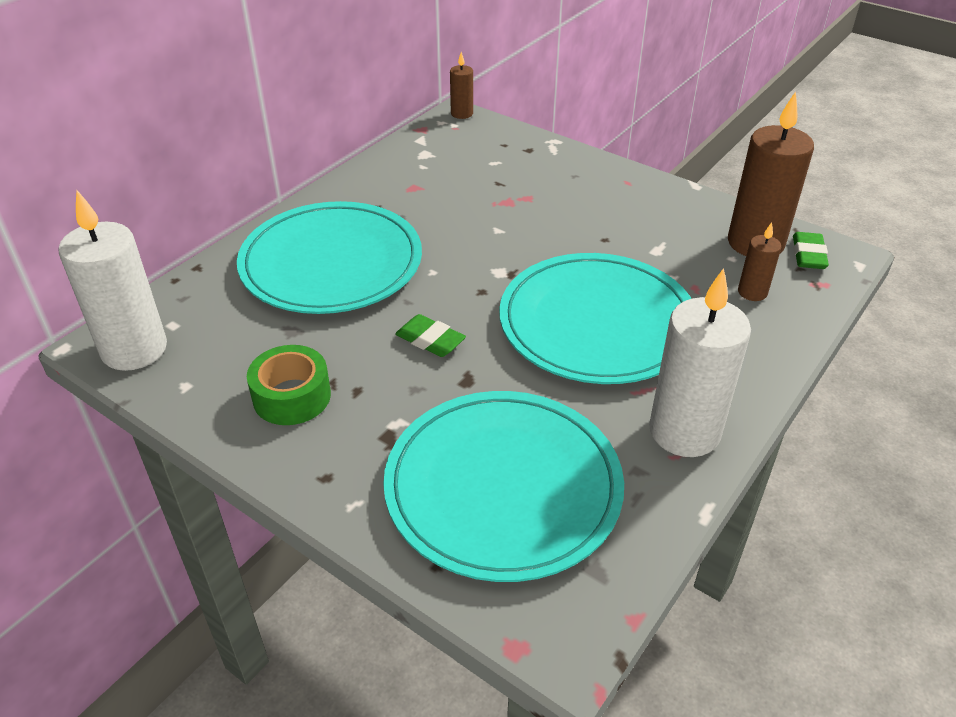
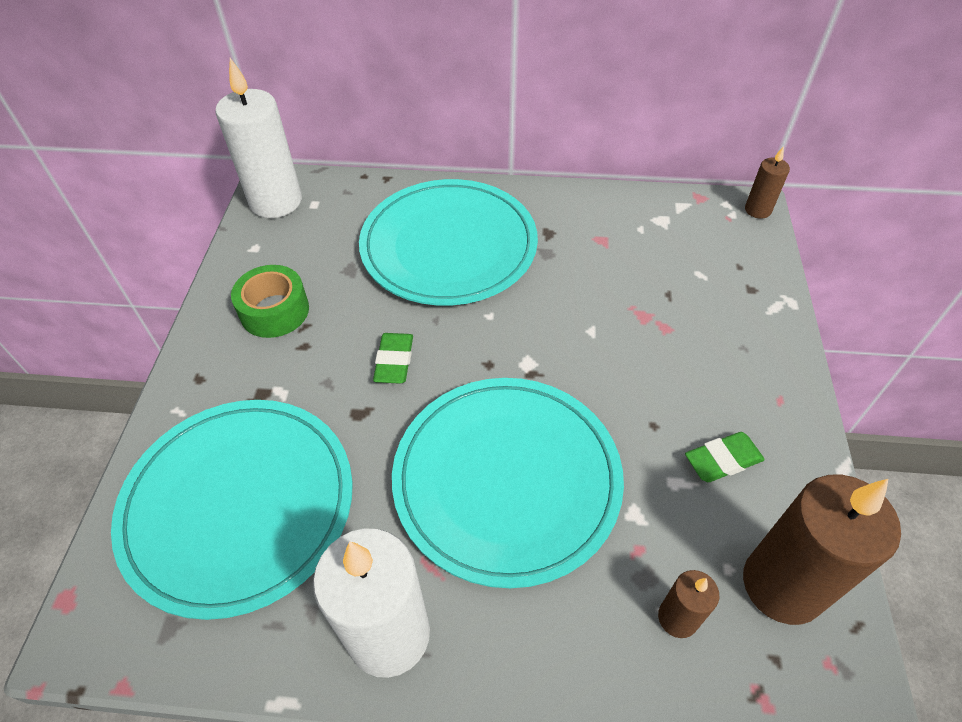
camera: 60 degrees right, 10 degrees up
green eraser [793,232,829,269] -> green eraser moved to [685,432,765,482]

